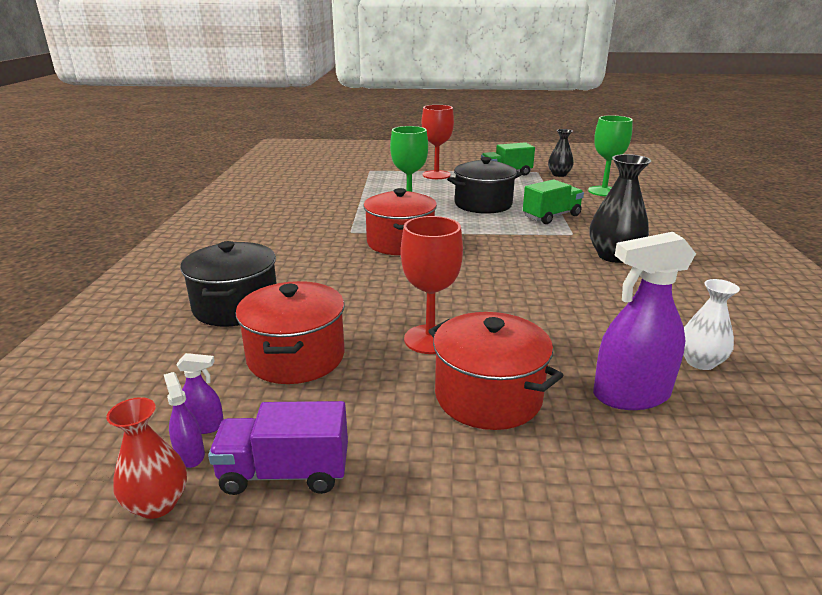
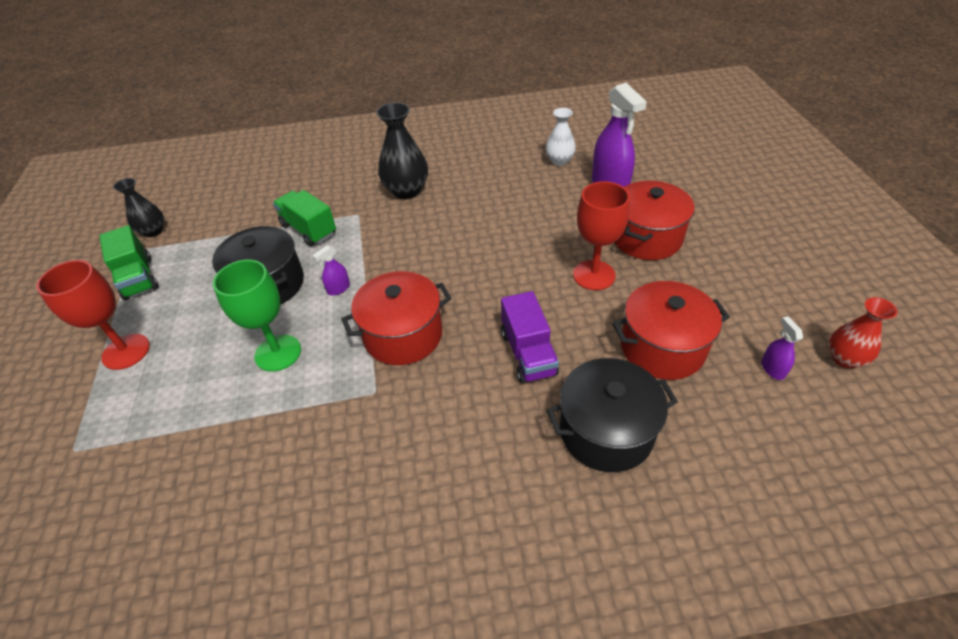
camera: 100 degrees left, 20 degrees up
purple spray bottle [164,372,205,468] -> purple spray bottle moved to [313,245,350,296]
purple truck [208,401,348,495] -> purple truck moved to [501,291,559,384]
green goblet [588,115,633,196] -> none

